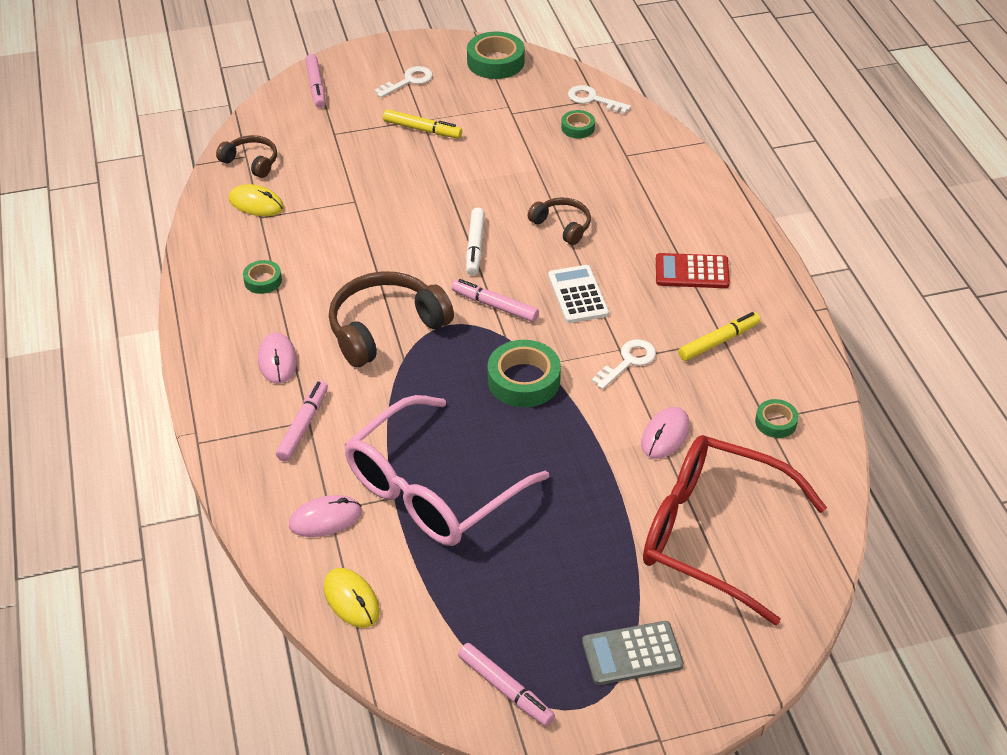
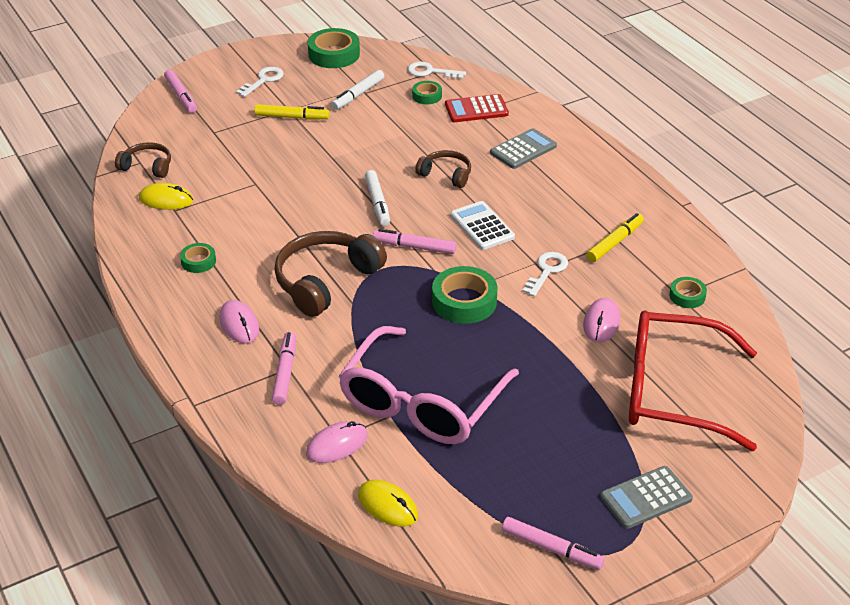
camera: 15 degrees left, 5 degrees down
red calculator [656,253,730,288] -> red calculator moved to [445,94,509,122]
none -> white marker [331,70,384,110]
none -> grey calculator [490,128,557,169]

